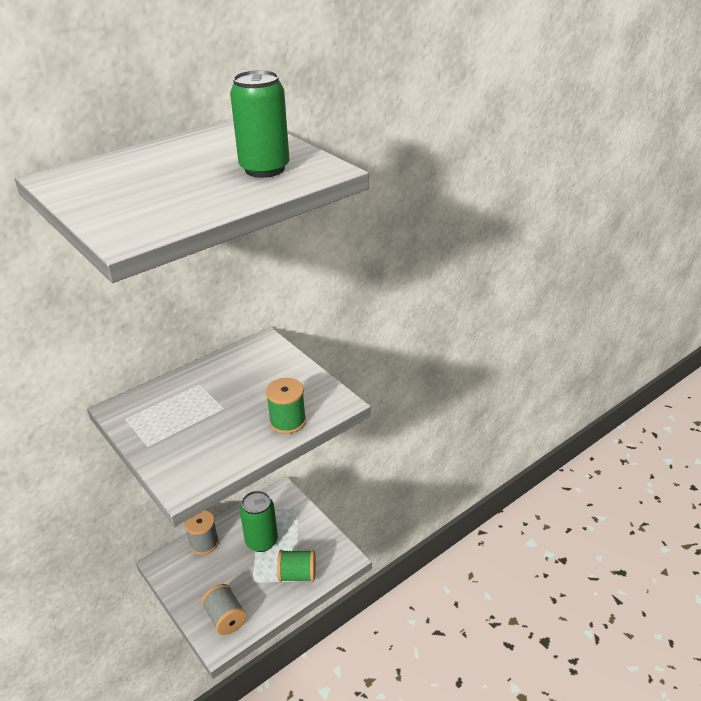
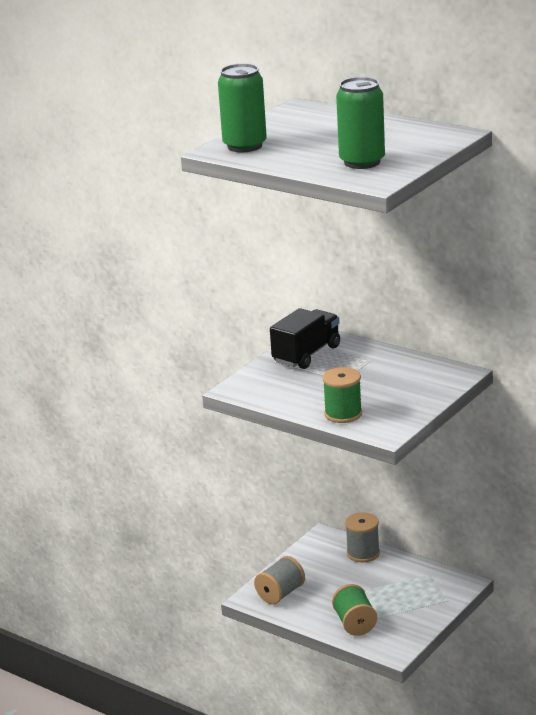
camera: 75 degrees right, 10 degrees down
green can [240,491,278,552] -> green can moved to [218,64,267,152]
none -> black truck [270,308,340,369]

